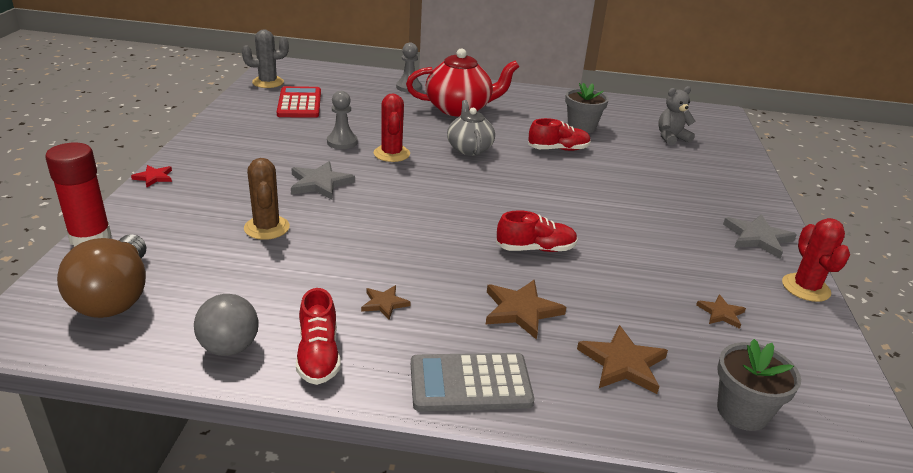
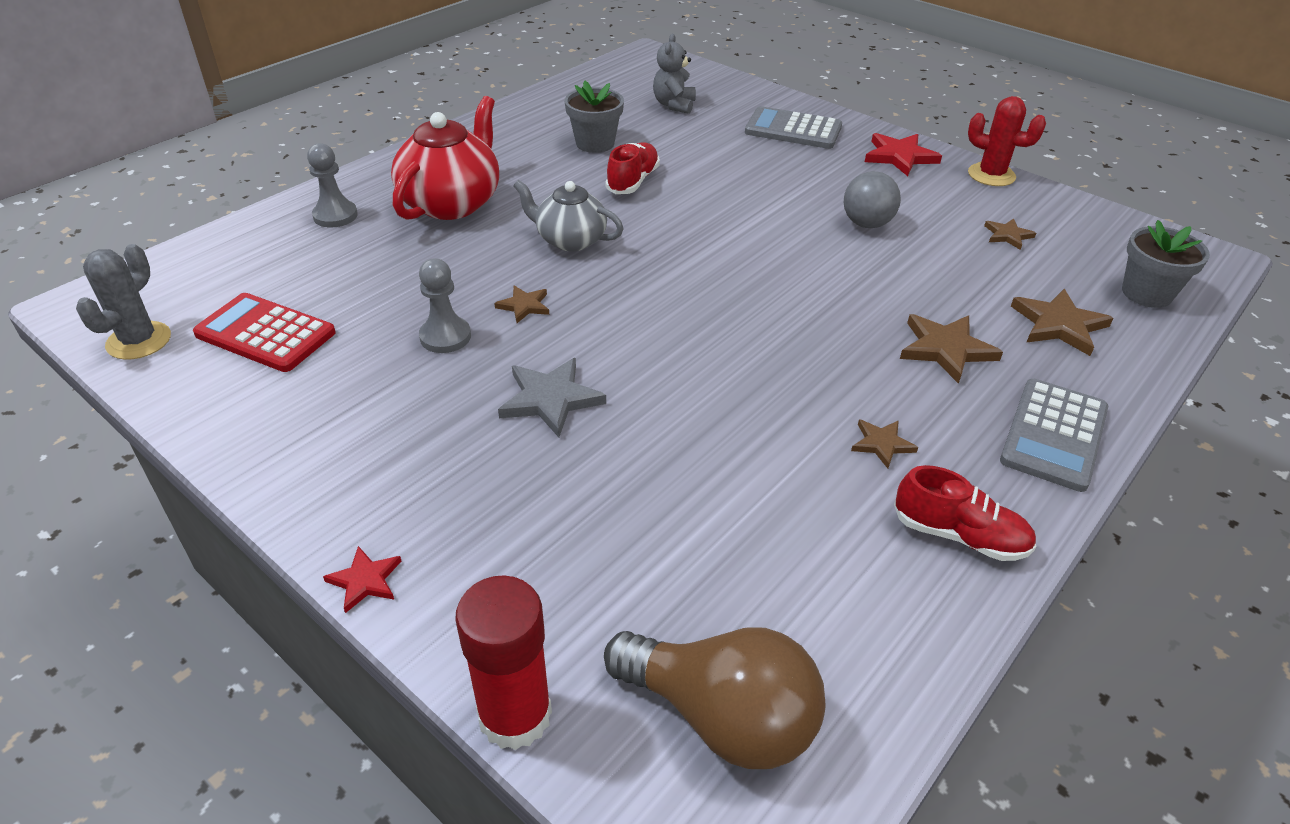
camera: 55 degrees left, 10 degrees up
grey ball [194,294,258,356] -> grey ball moved to [844,171,901,228]
brown cactus [244,158,290,240] -> none
red cactus [374,93,410,162] -> brown star [494,286,549,323]
red shoe [496,210,578,252] -> none
grey star [723,214,797,259] -> red star [865,133,942,176]
none -> grey calculator [745,106,842,149]

